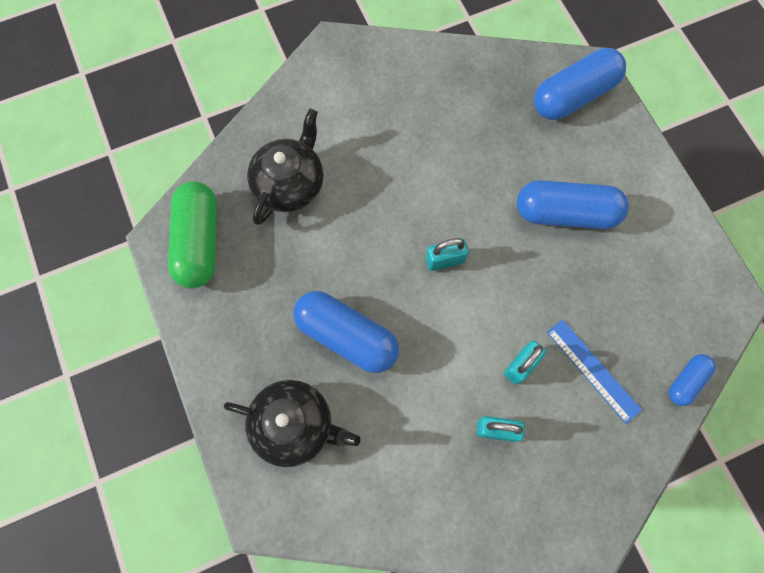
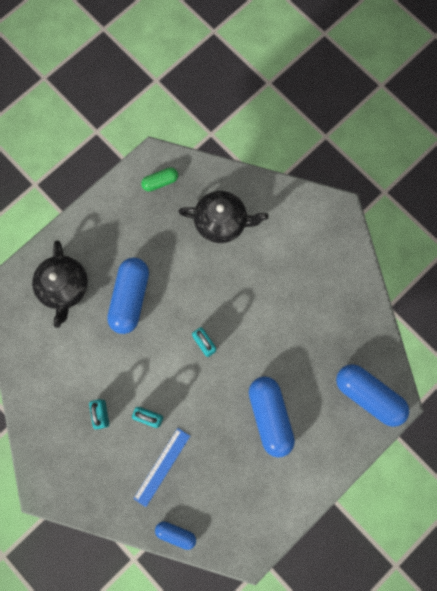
camera: 70 degrees right, 5 degrees up
green capsule [168,181,217,289] -> green capsule [141,167,178,192], size x0.52

